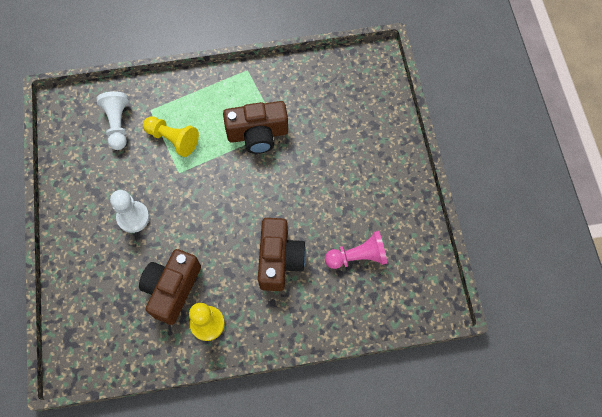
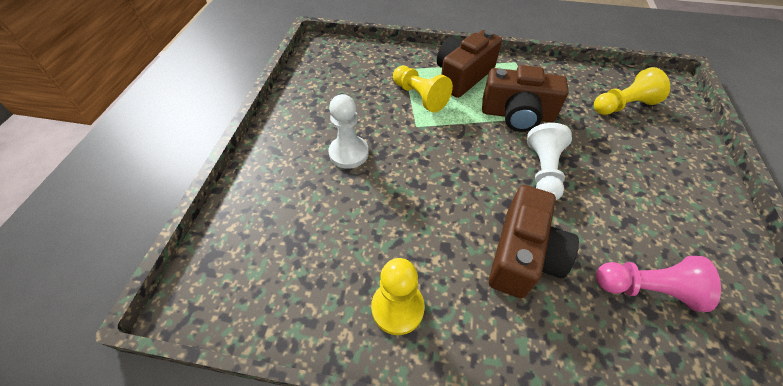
camera: 20 degrees right, 15 degrees down
white pawn [96,91,129,150] -> white pawn moved to [527,123,572,200]
brown camera [139,249,201,325] -> brown camera moved to [437,30,502,98]
none -> yellow pawn [594,67,670,115]

